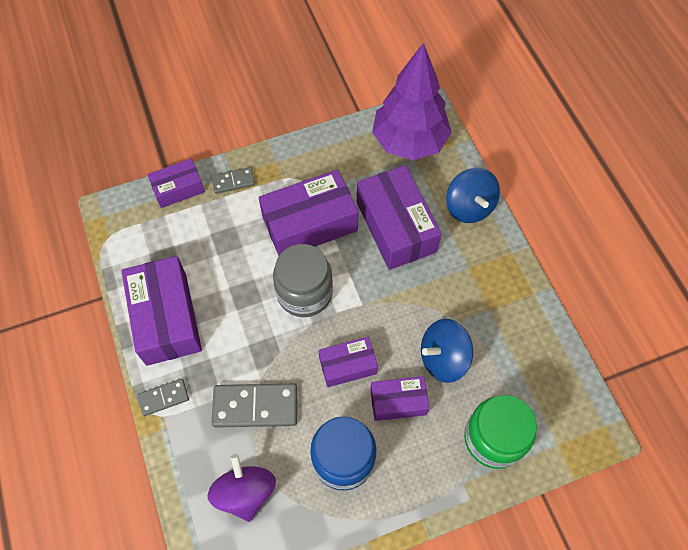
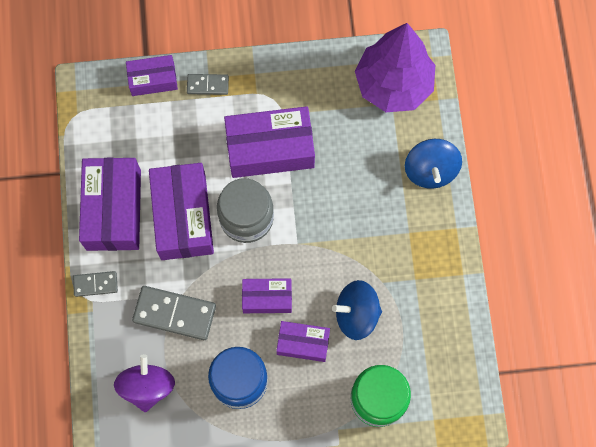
camera: 15 degrees right, 10 degrees up
purple box [357,165,442,270] -> purple box moved to [149,163,214,260]

